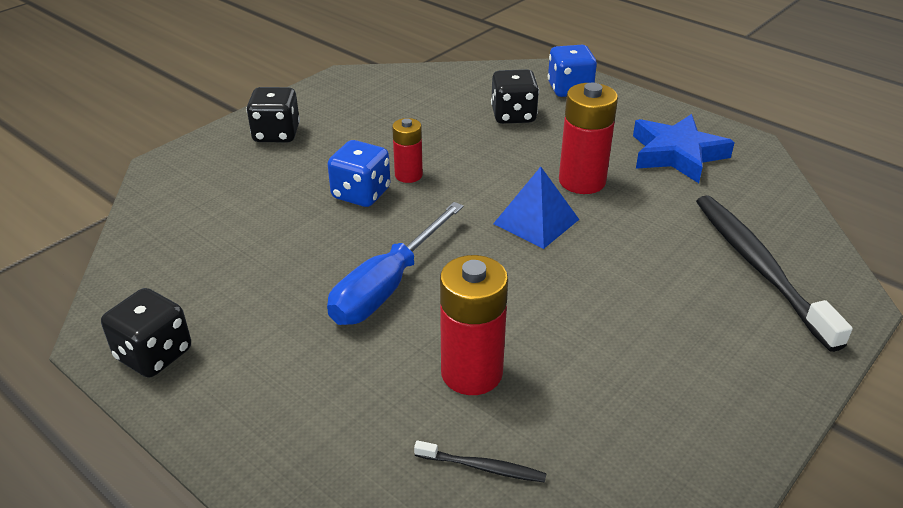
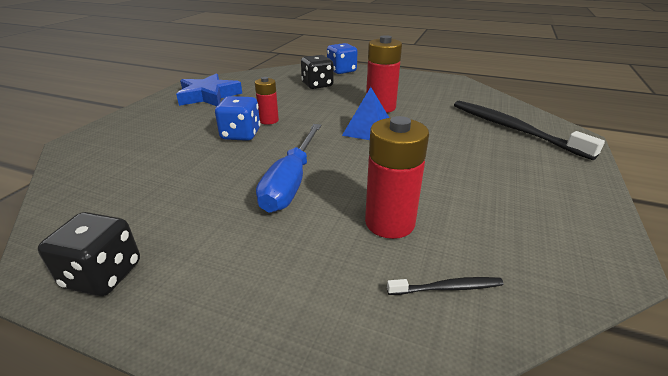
camera: 20 degrees left, 5 degrees down
black dice [246,87,300,142] -> none
blue star [633,114,735,183] -> blue star moved to [176,73,242,106]

